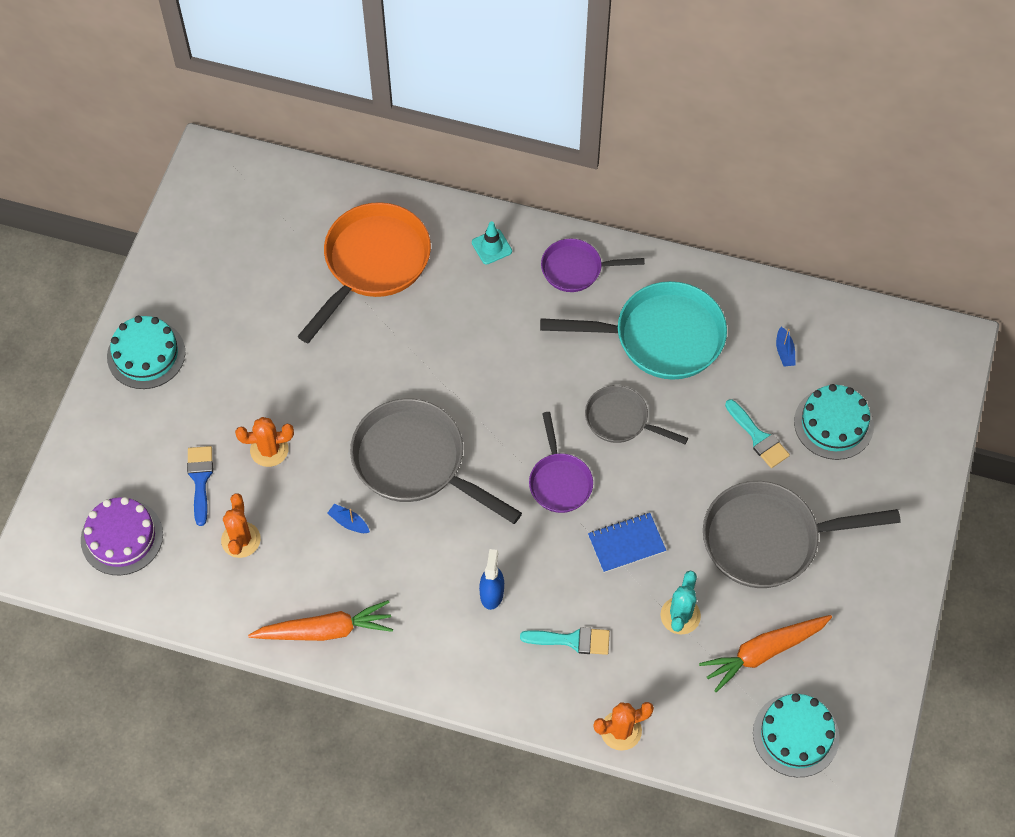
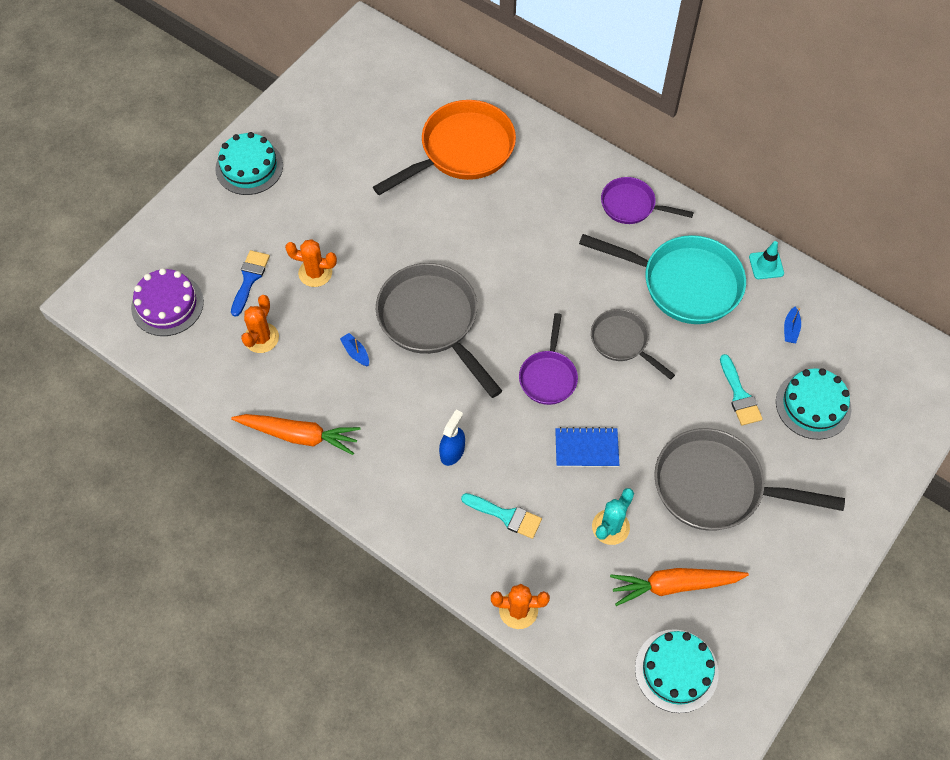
camera: 20 degrees right, 0 degrees up
turquoise traffic cone [472,221,512,264] -> turquoise traffic cone moved to [749,241,784,279]

